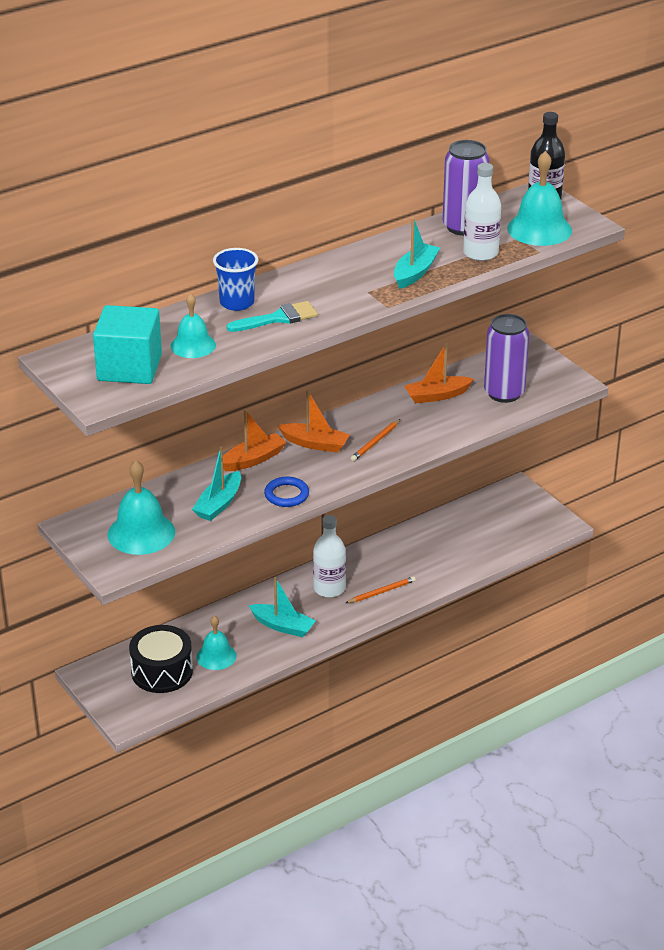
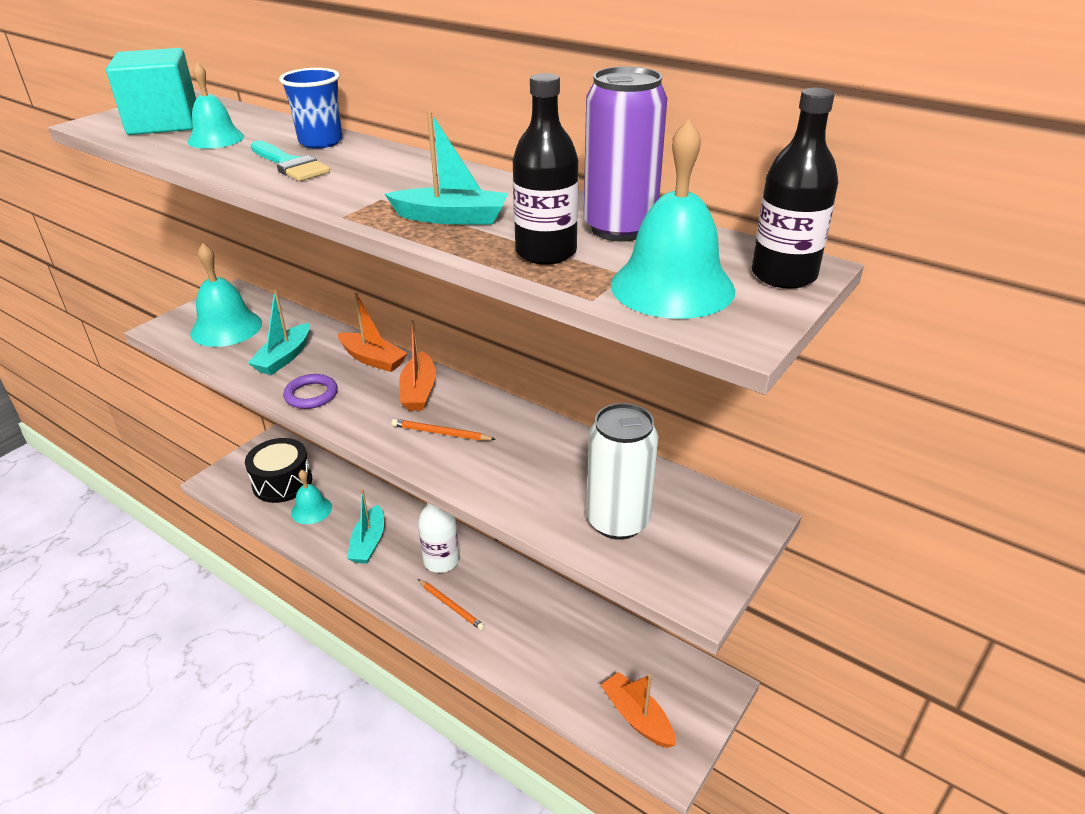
camera: 70 degrees right, 0 degrees up
turquoise boat [192,446,241,521] -> turquoise boat turned 75 degrees counterclockwise [248,290,310,375]
blue ring [264,477,309,507] -> purple ring [283,374,338,409]
orange boat [404,343,474,403] -> orange boat moved to [601,672,676,748]
white bottle [463,163,501,261] -> black bottle [513,73,579,265]
purple can [484,314,529,403] -> white can [586,403,659,540]

